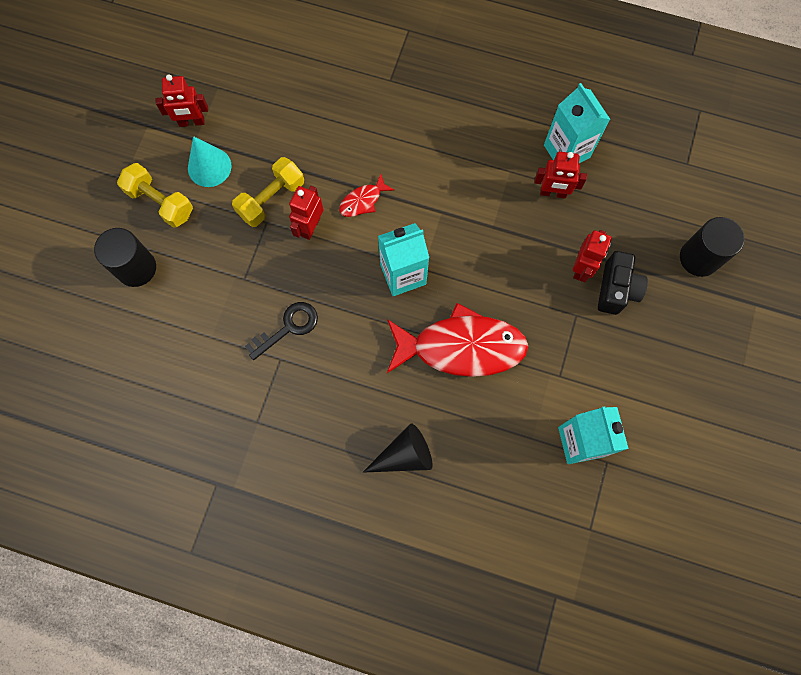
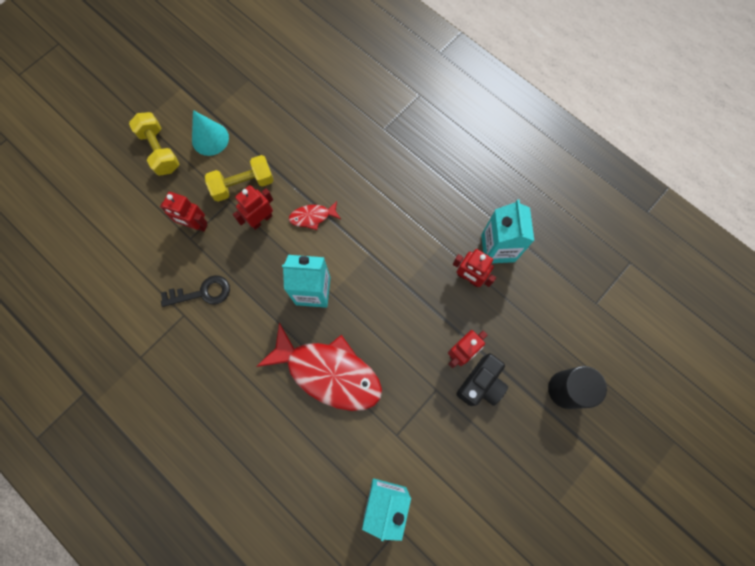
camera: 25 degrees right, 0 degrees up
black cylinder [94,228,156,287] -> none
red robot [156,74,208,127] -> red robot moved to [160,192,208,232]
black cone [363,424,433,473] -> none

